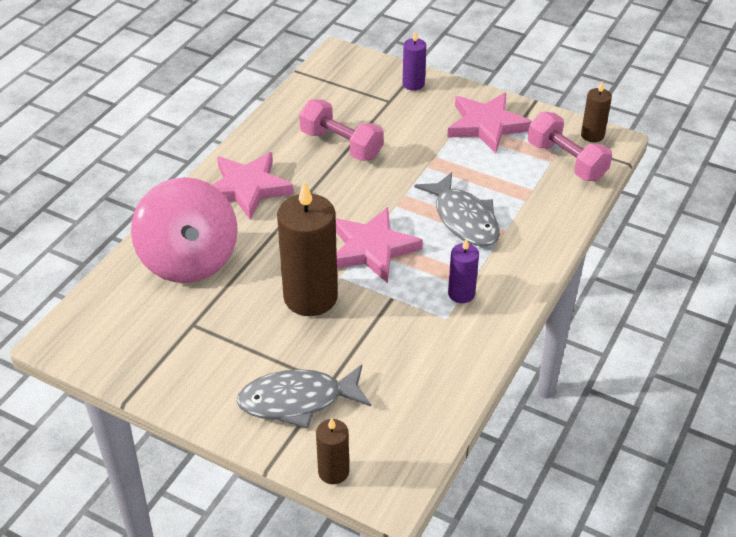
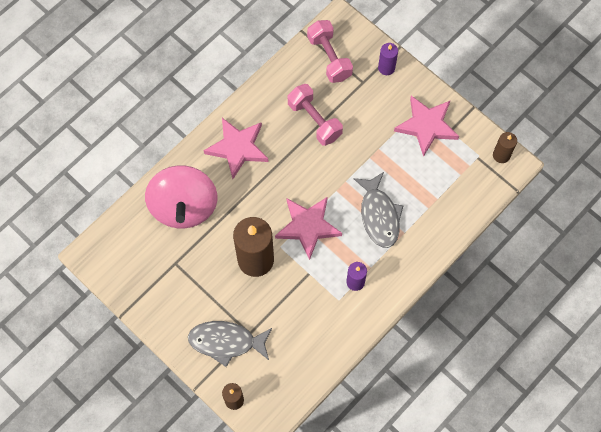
camera: 15 degrees right, 25 degrees up
pink dumbbell [528,111,612,181] -> pink dumbbell moved to [307,20,353,83]

